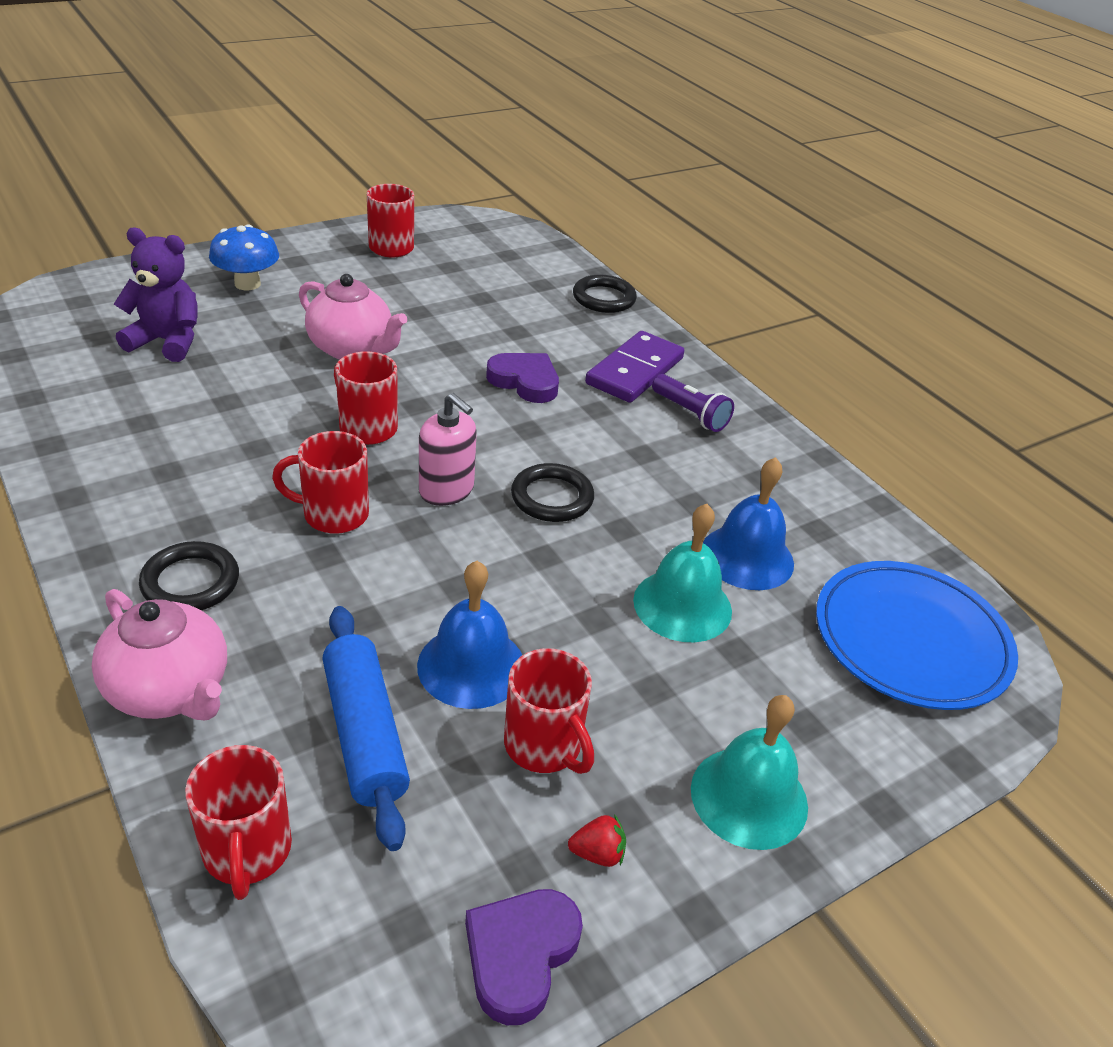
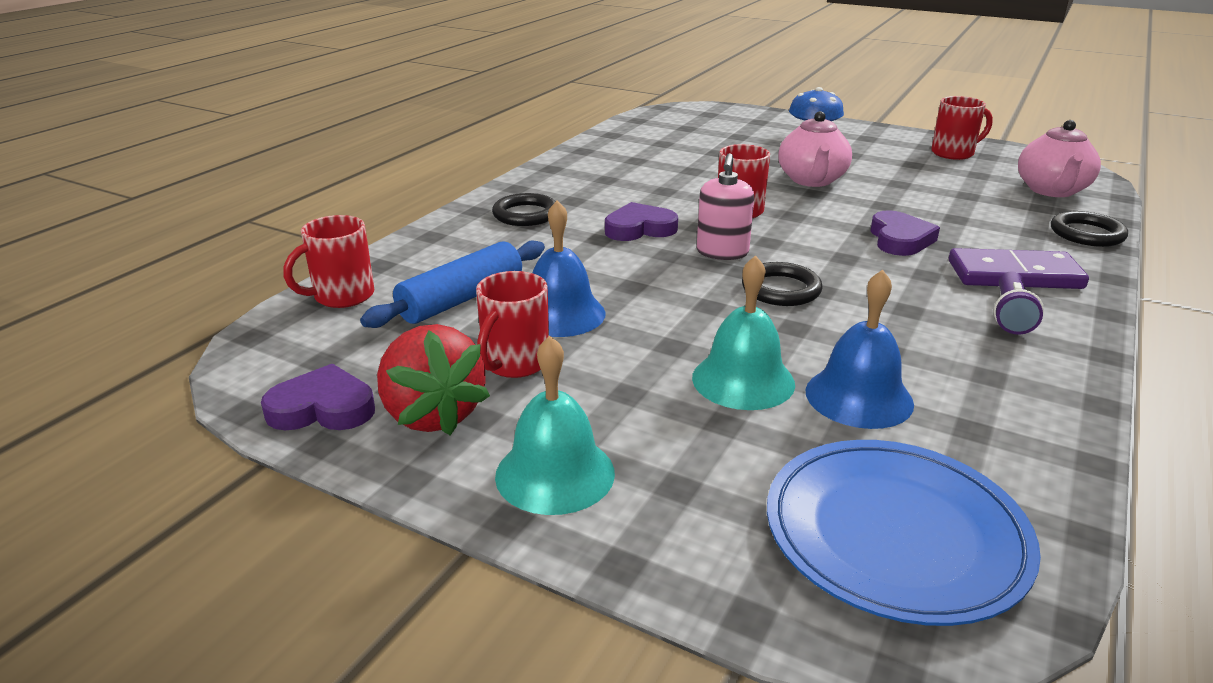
camera: 65 degrees right, 10 degrees down
pink teapot [92,589,227,720] -> pink teapot moved to [1018,120,1101,197]
purple teddy bear [114,228,198,362] -> none
red mug [272,431,369,534] -> purple heart [605,202,678,241]
red strawberry [568,814,626,867] -> red strawberry [377,324,490,435], size x2.48

